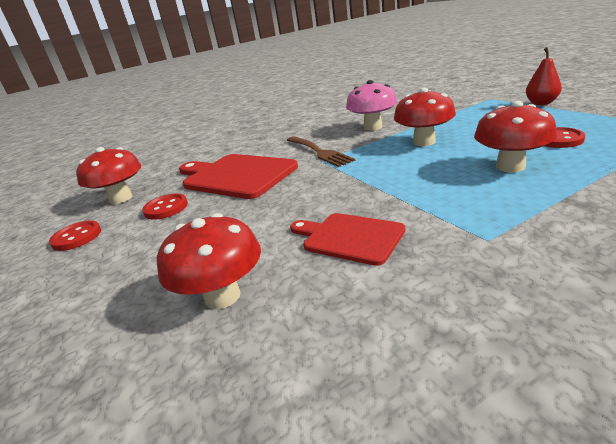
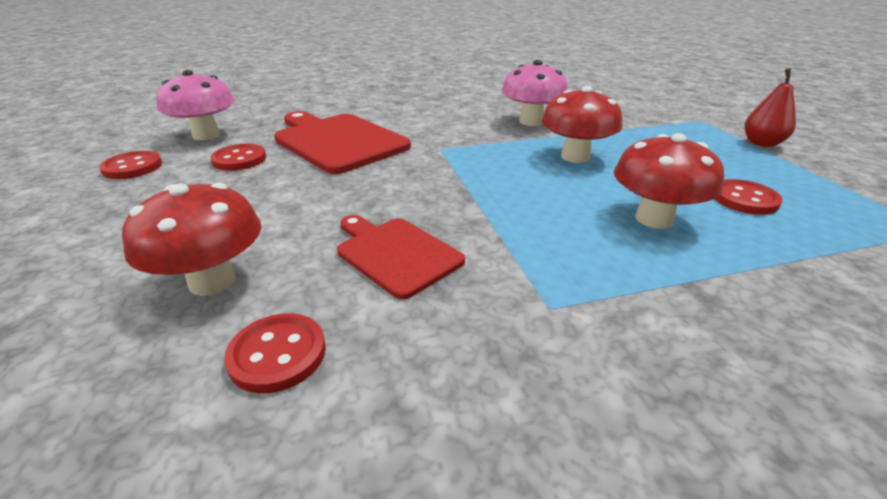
camera: 10 degrees right, 5 degrees up
red mushroom [76,147,141,204] -> pink mushroom [156,70,235,140]
brown fork [287,136,355,167] -> none
none -> red button [224,313,326,393]

